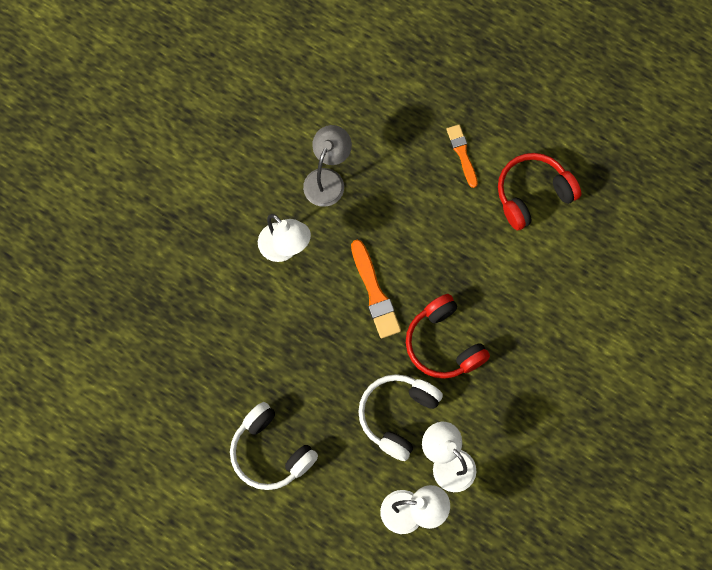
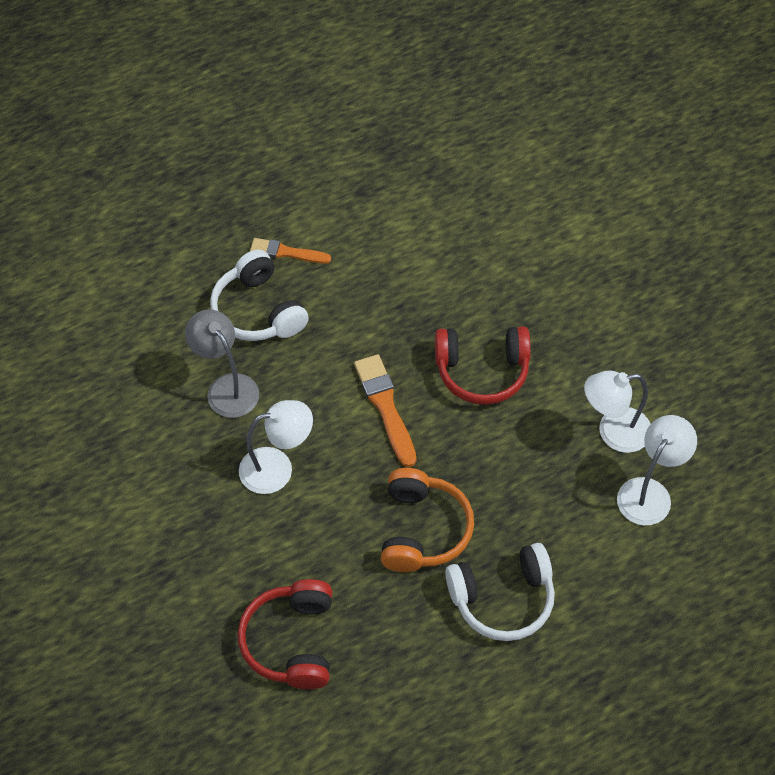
camera: 60 degrees left, 15 degrees down
orange brush [351,240,401,338] -> orange brush turned 120 degrees counterclockwise [354,354,416,467]
white headphones [358,374,443,461] -> white headphones moved to [210,250,309,341]
red headphones [498,153,581,230] -> red headphones moved to [238,579,332,689]
none -> orange headphones [381,468,474,572]

